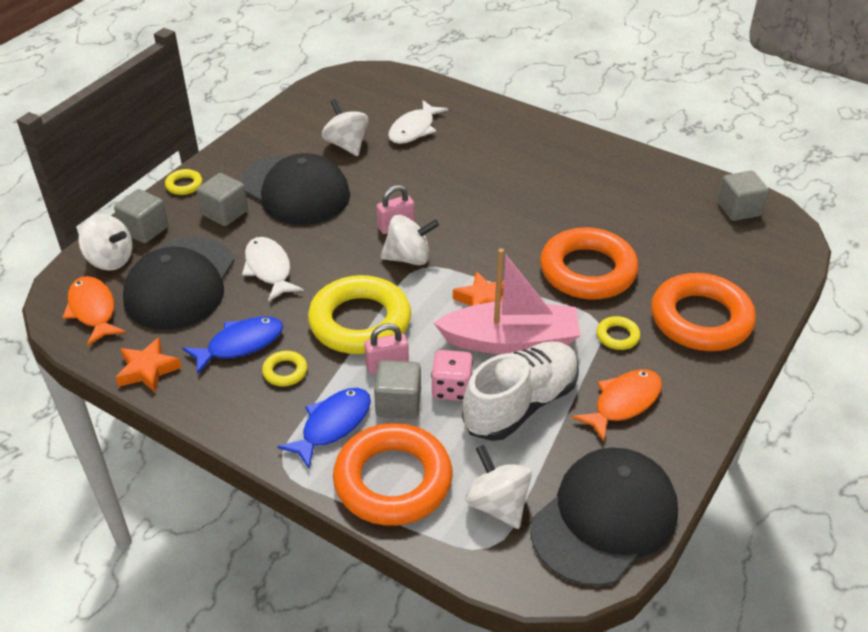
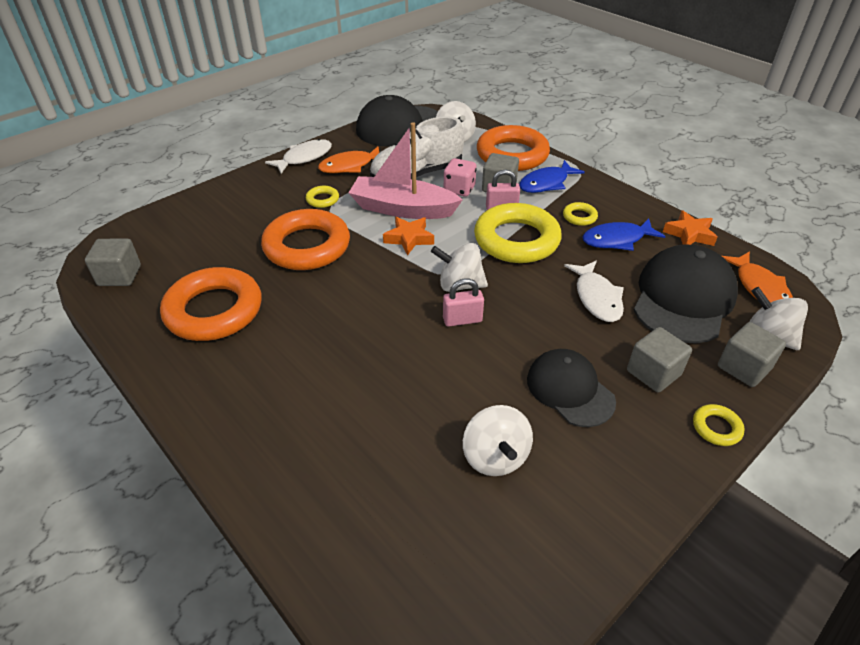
camera: 165 degrees left, 0 degrees up
black cap [240,153,350,225] -> black cap [527,349,616,427], size x0.65
white fish [388,100,448,144] -> white fish moved to [265,139,332,174]
orange ring [651,273,756,351] -> orange ring moved to [160,267,262,341]

